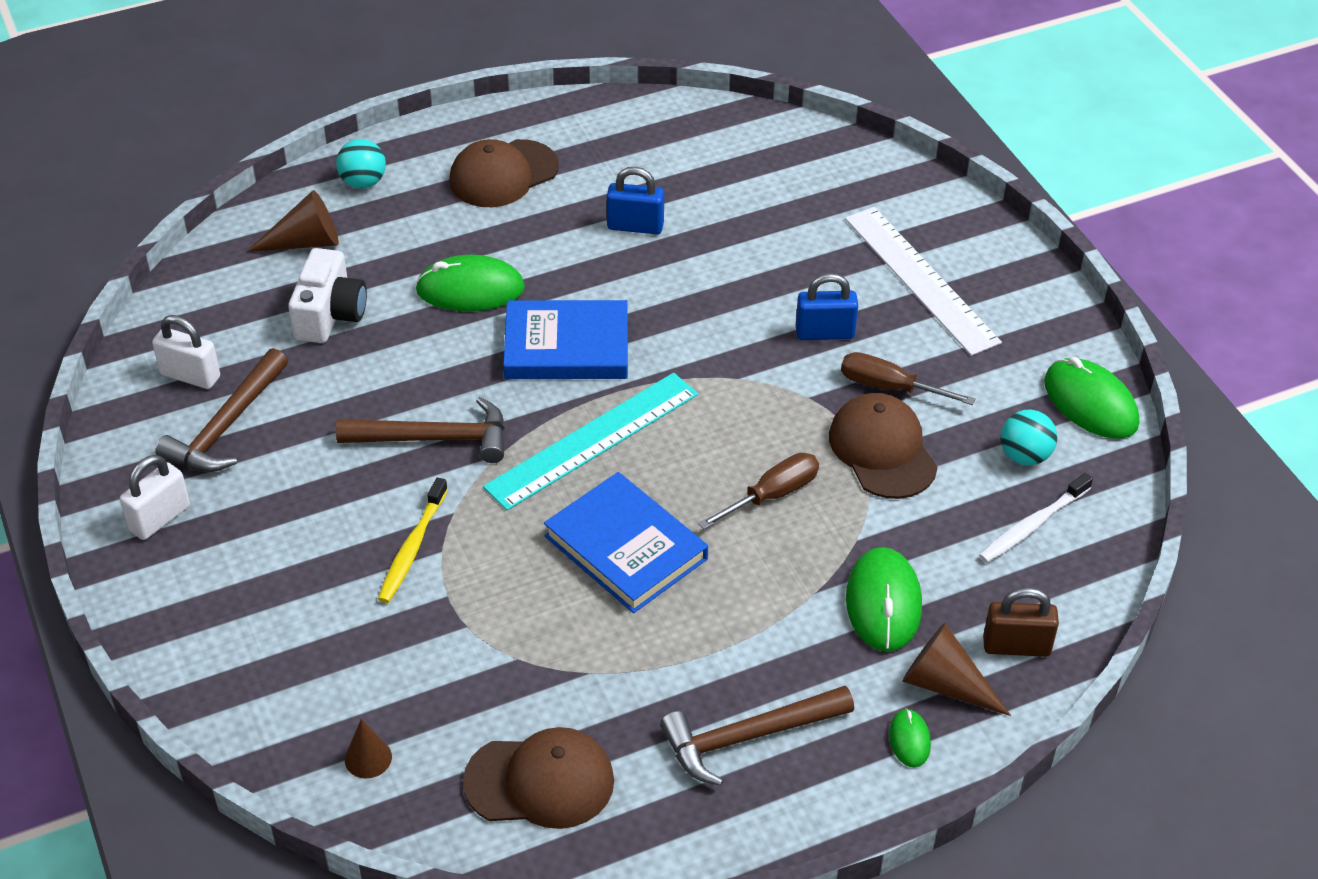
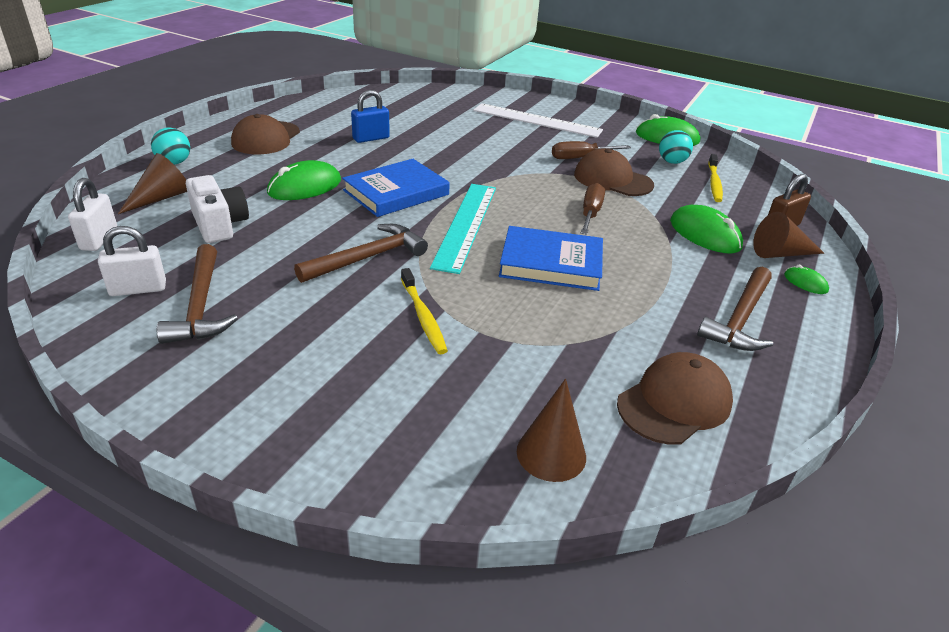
camera: 40 degrees left, 10 degrees down
white padlock [120,455,190,540] -> white padlock moved to [68,178,117,251]
brown cone [345,719,392,778] -> brown cone [517,379,586,482], size x1.58
blue padlock [796,273,858,340] -> none
white toothbrush [979,473,1093,563] -> yellow toothbrush [708,154,723,202]

